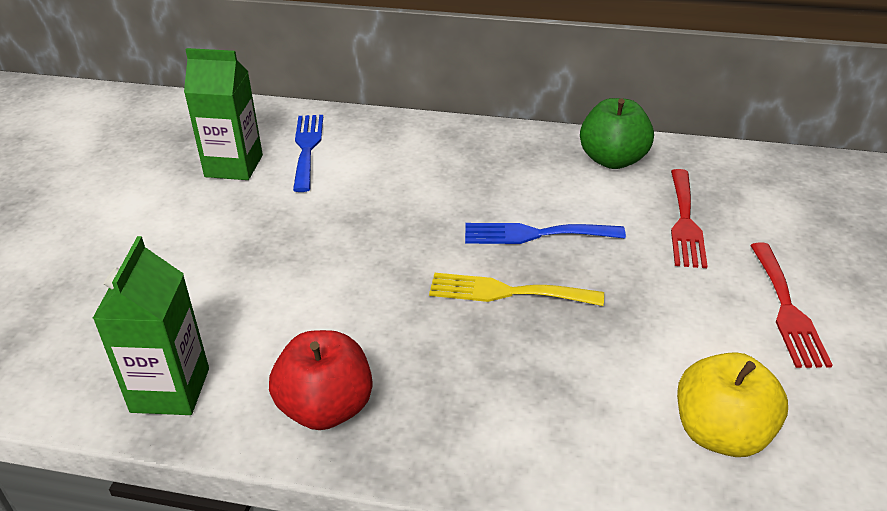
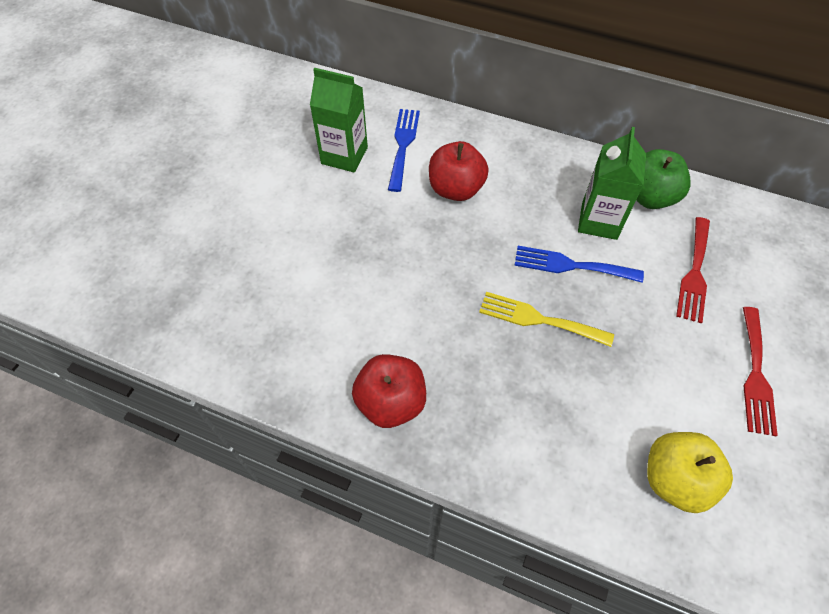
camera: 10 degrees right, 20 degrees up
green carton [93,236,209,415] -> green carton moved to [578,127,646,240]
none -> red apple [429,141,489,201]

